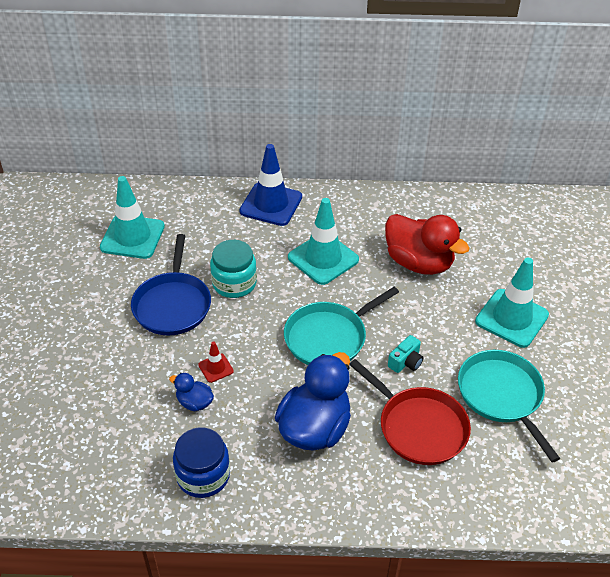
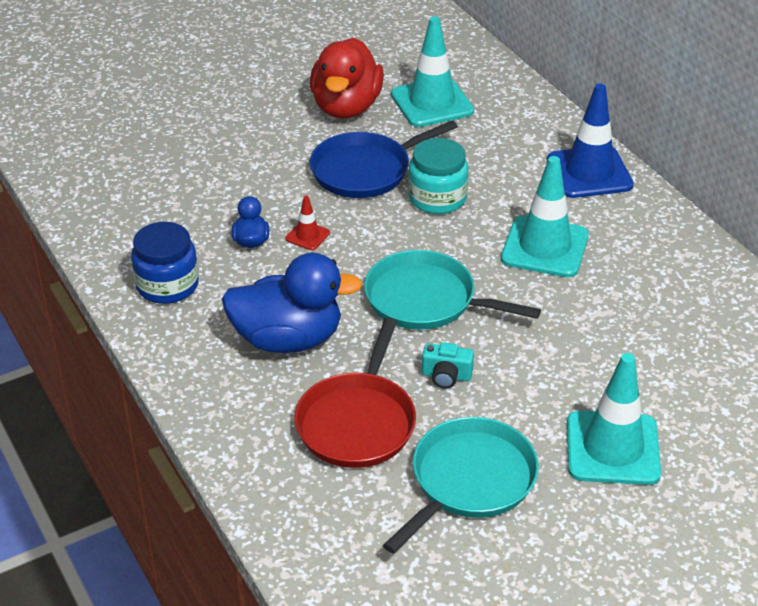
camera: 60 degrees right, 5 degrees down
red duck [385,214,470,275] -> red duck moved to [310,38,384,118]

